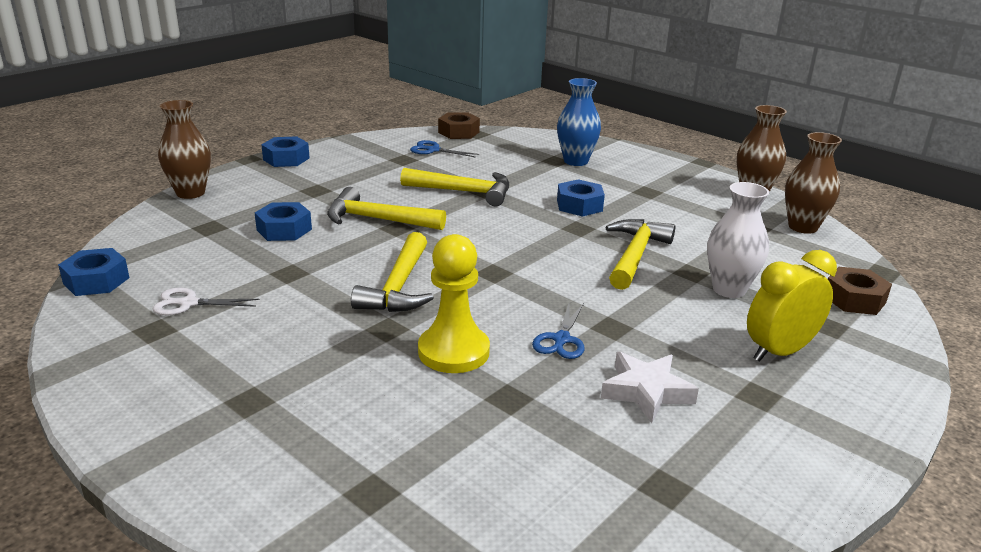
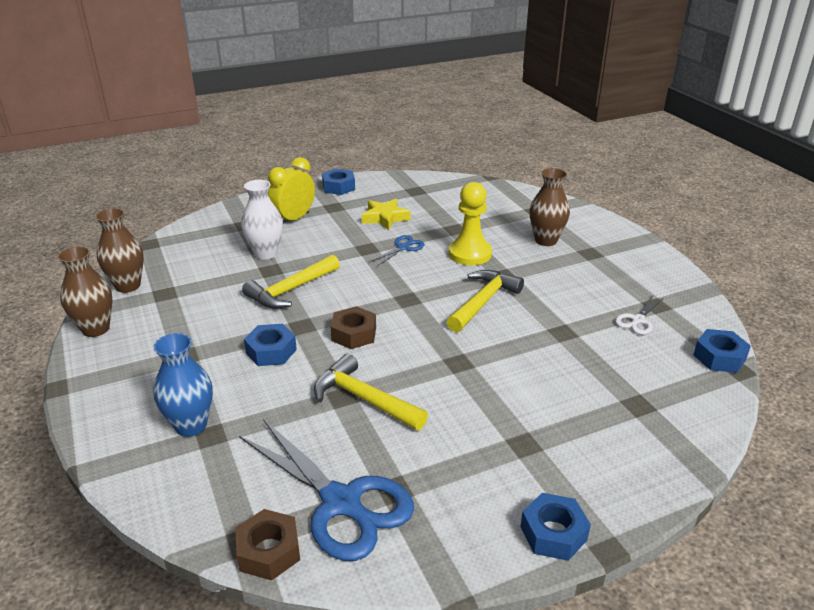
camera: 155 degrees left, 5 degrees up
white scissors [153,288,260,316] -> white scissors turned 105 degrees clockwise [615,295,663,335]
brown vase [158,100,211,199] -> brown vase moved to [529,168,570,246]
blue nut [255,202,312,241] -> blue nut moved to [322,168,355,195]
yellow hammer [327,187,446,230] -> none
blue scissors [410,140,479,158] -> blue scissors [239,419,414,561], size x2.16
white star [601,352,699,423] -> yellow star [362,199,411,230]
yellow clock [747,250,837,362] -> yellow clock turned 135 degrees clockwise [268,157,315,223]
brown nut [828,267,892,315] -> brown nut moved to [331,306,376,349]

